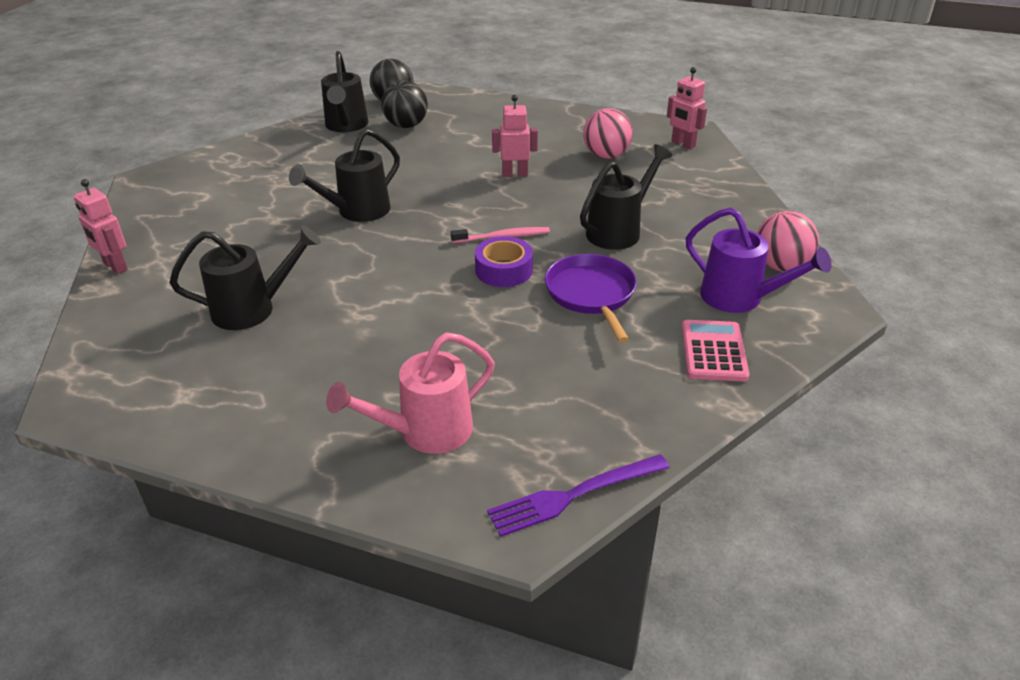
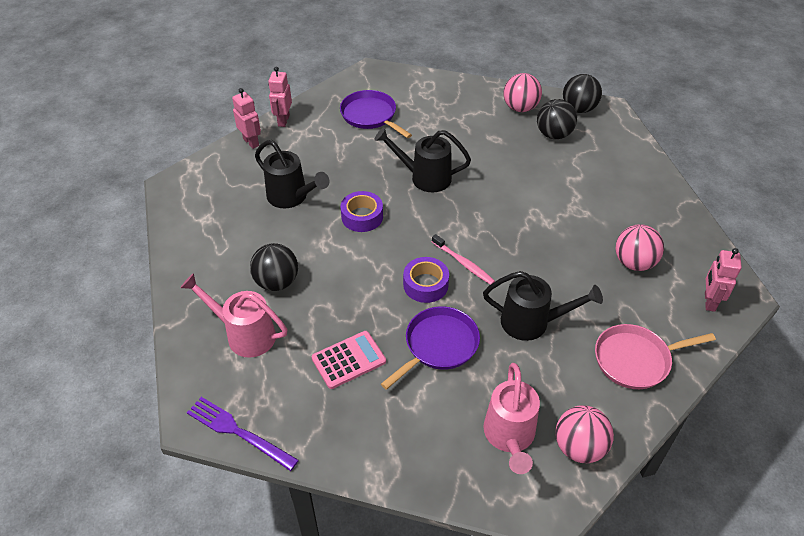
camera: 55 degrees right, 10 degrees up
black watering can [321,51,369,132] -> pink ball [503,73,542,112]
pink robot [492,95,538,177] -> pink robot moved to [232,88,261,149]
pink calculator [682,320,749,381] -> pink calculator moved to [312,331,386,389]
purple watering can [686,207,832,313] -> pink watering can [483,363,540,474]
none -> black ball [250,243,298,291]
none -> purple pan [340,90,412,138]
none -> purple tape [341,191,383,232]
none -> pink pan [595,324,716,389]

